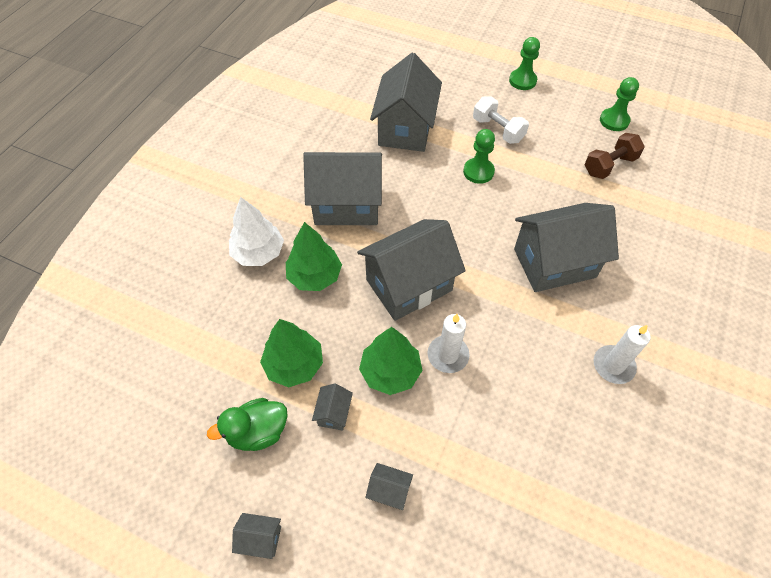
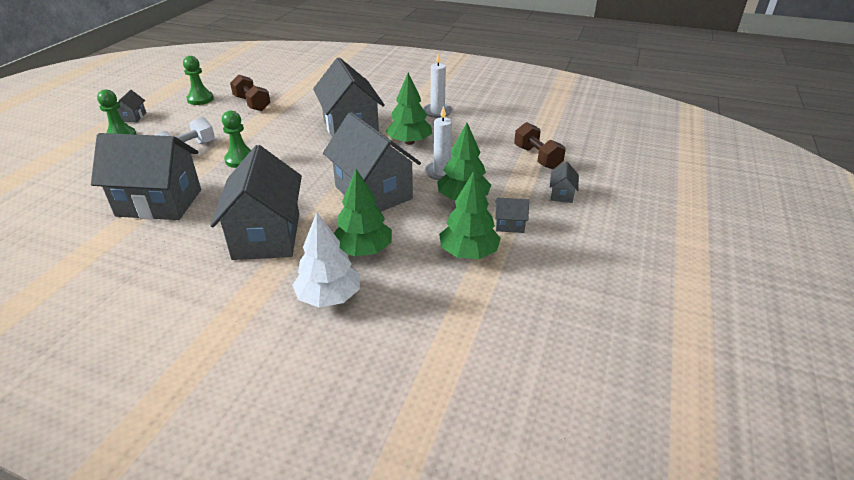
camera: 95 degrees left, 20 degrees down
green duck [207,398,288,451] -> none
grey house [232,513,281,559] -> grey house moved to [117,90,146,122]
none -> green tree [386,73,432,145]
none -> brown dumbbell [514,122,566,169]

